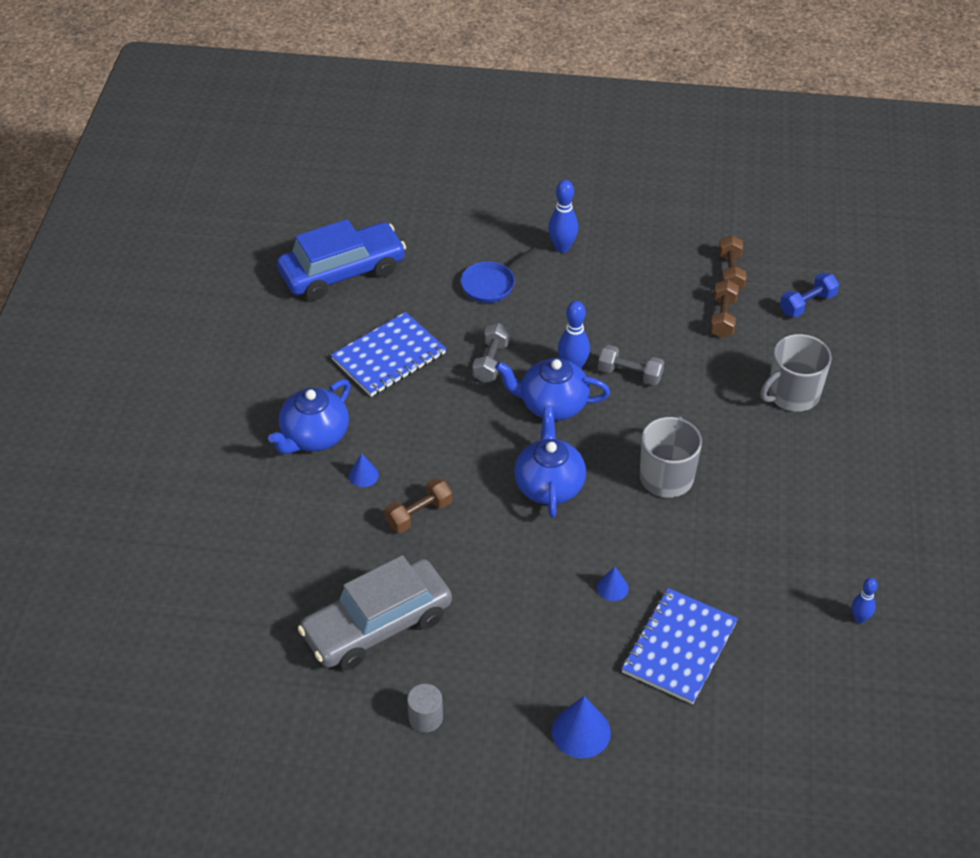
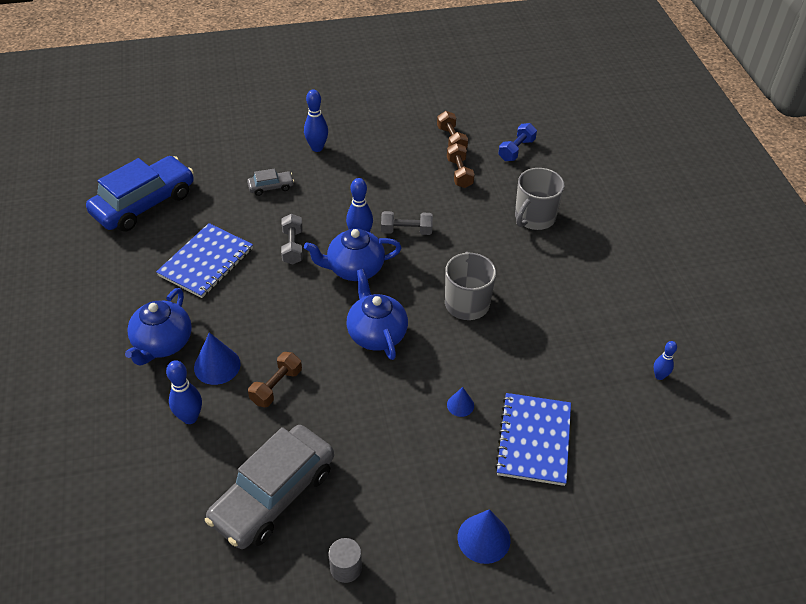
camera: 20 degrees left, 0 degrees up
blue cone [349,453,379,487] -> blue cone [194,332,241,385], size x1.74
blue pan [461,247,538,303] -> grey car [247,168,294,196]
none -> blue bowling pin [166,360,202,424]

